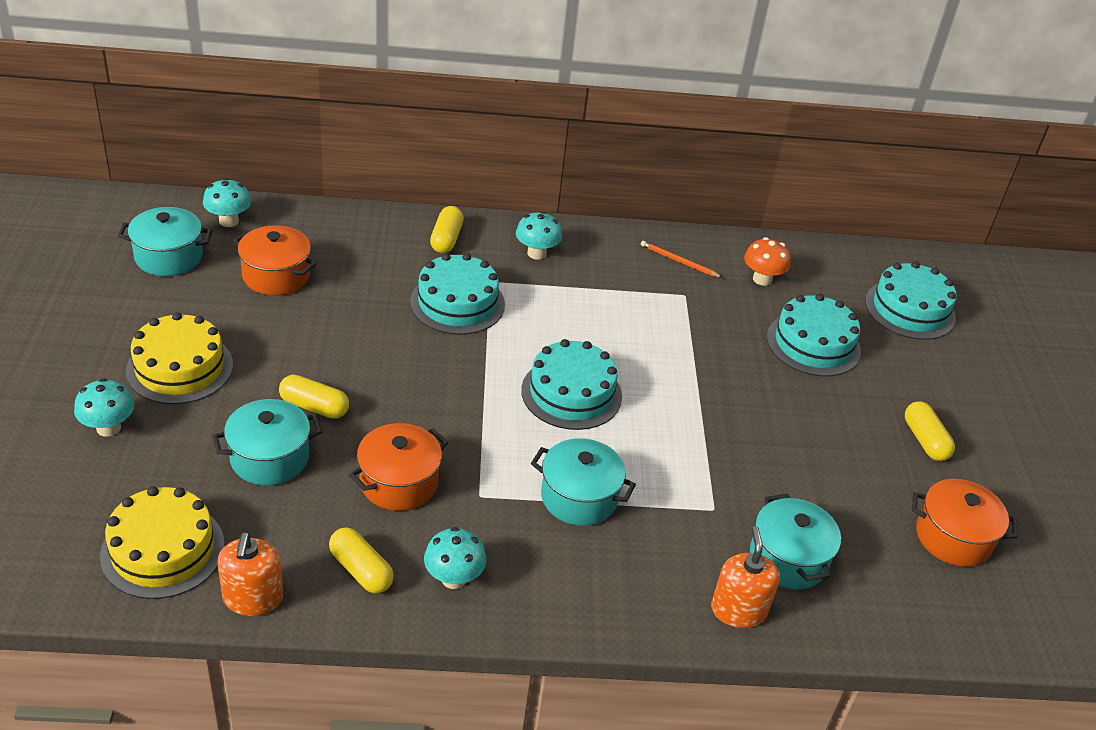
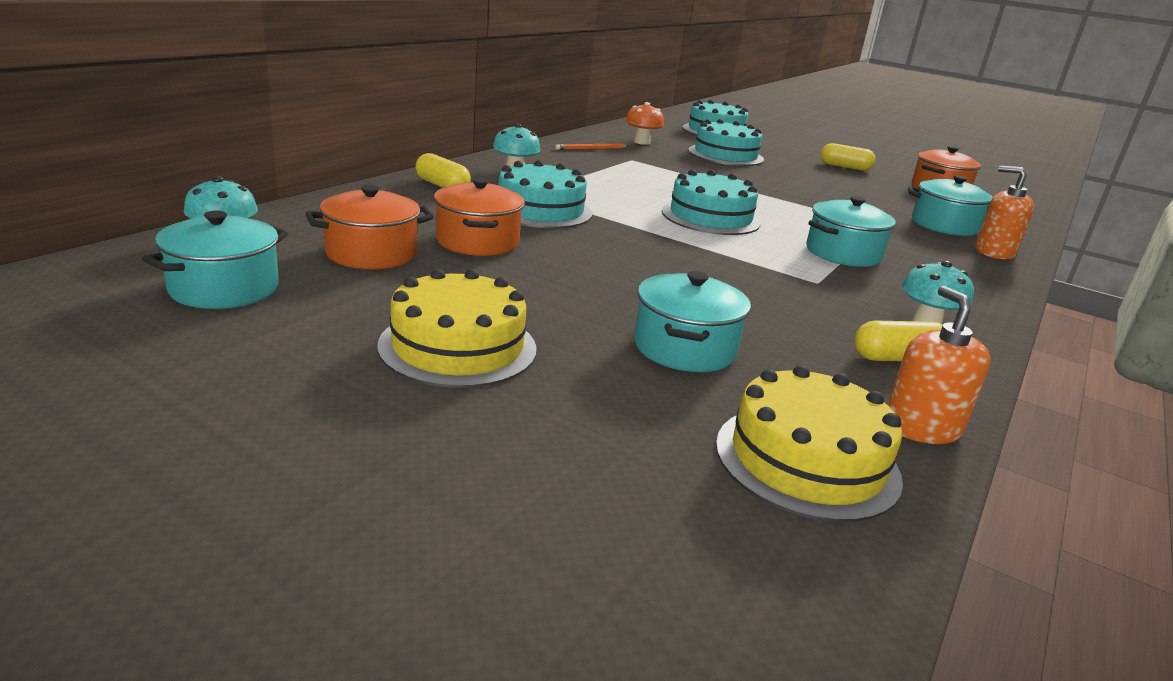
camera: 55 degrees left, 15 degrees down
turquoise mushroom [74,378,134,437] -> none
orange soap dispenser [217,532,283,616] -> orange soap dispenser turned 135 degrees counterclockwise [888,286,991,444]
yellow capsule [279,375,349,419] -> none
orange pot [349,423,448,511] -> orange pot moved to [434,178,525,256]

